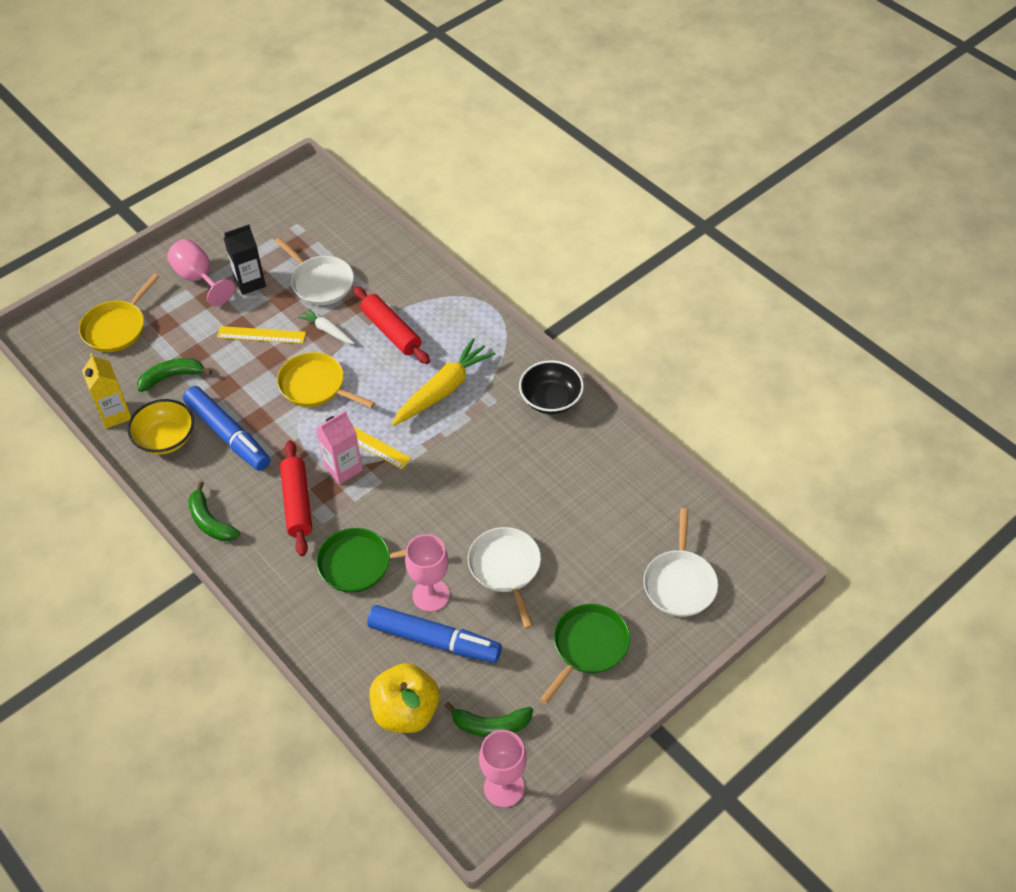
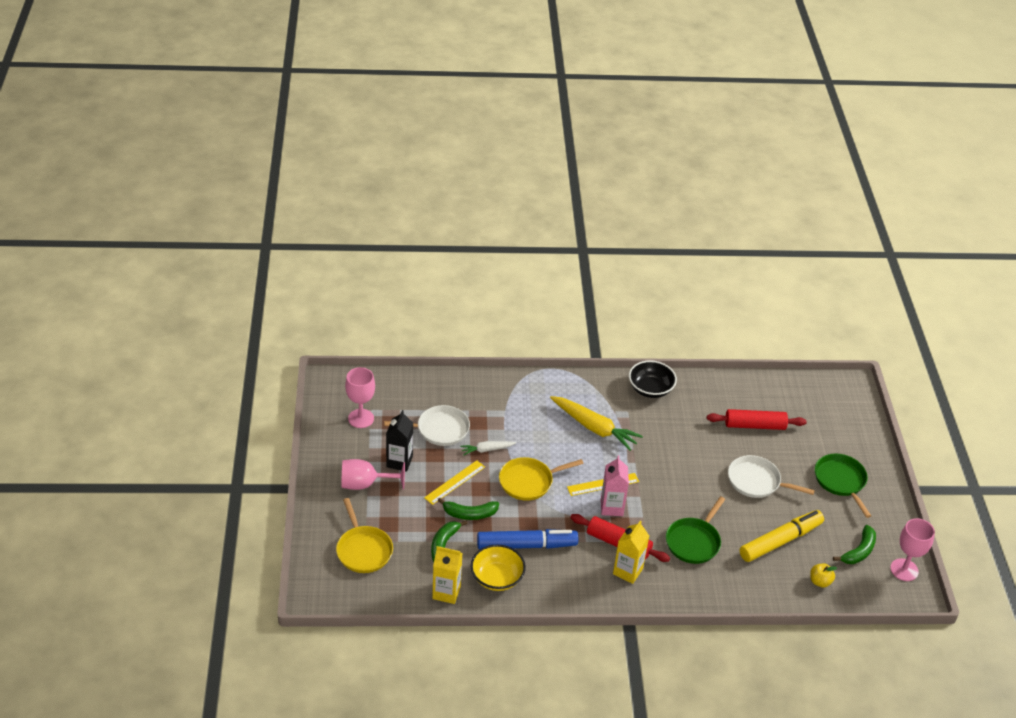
camera: 55 degrees left, 10 degrees down
green banana [188,481,240,541] -> green banana moved to [438,498,499,520]
red rolling pin [353,286,430,364] -> red rolling pin moved to [707,409,807,430]
blue marker [367,605,502,663] -> yellow marker [740,510,824,562]
yellow apple [369,663,440,733] -> yellow apple [810,564,837,588], size x0.49
yellow carrot [391,338,495,426] -> yellow carrot turned 135 degrees clockwise [550,396,643,451]
pink goblet [405,534,450,612] -> pink goblet moved to [345,367,375,428]
white pan [643,508,718,617] -> none
none -> yellow carton [613,520,649,584]

